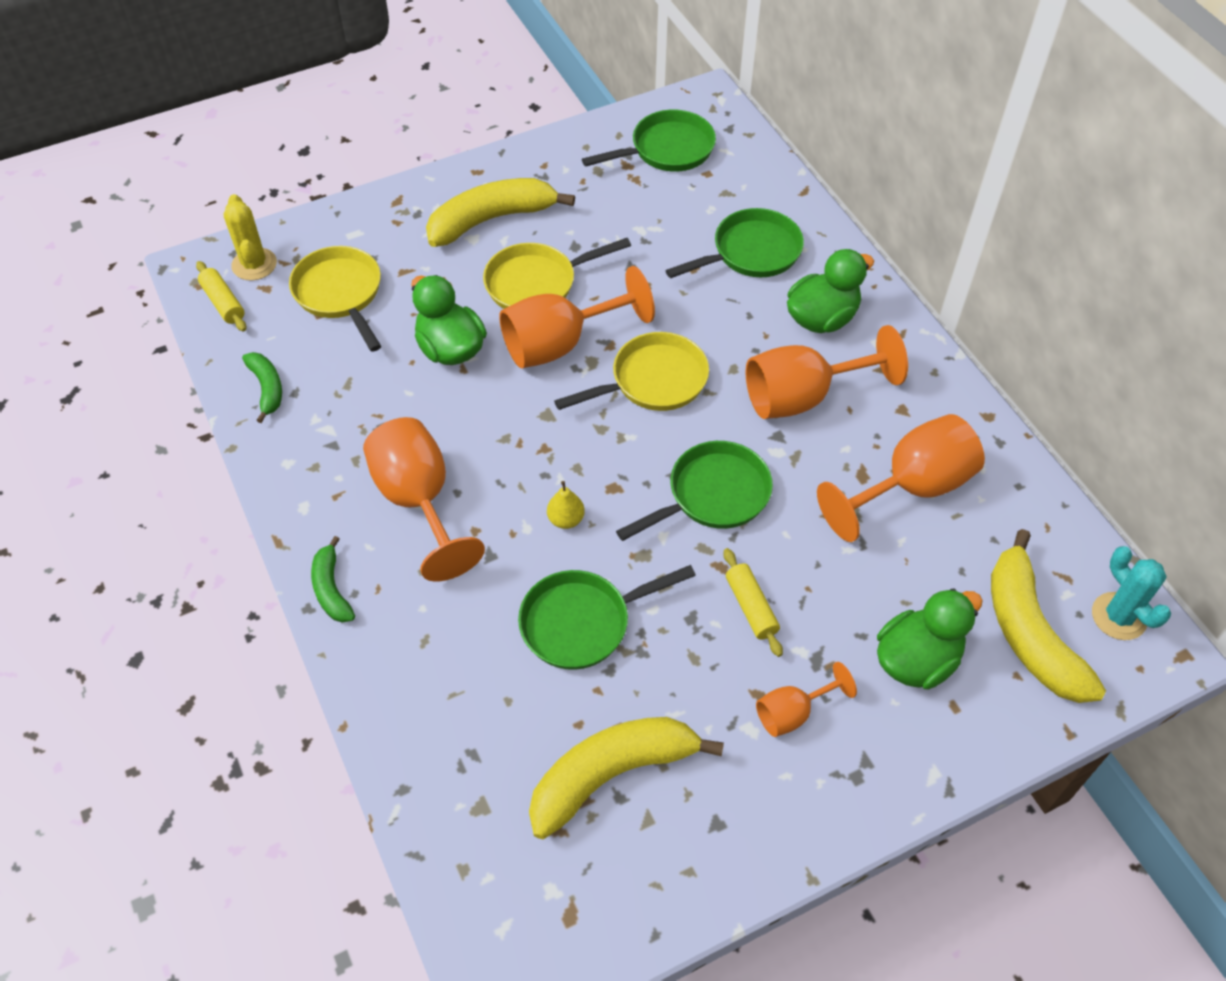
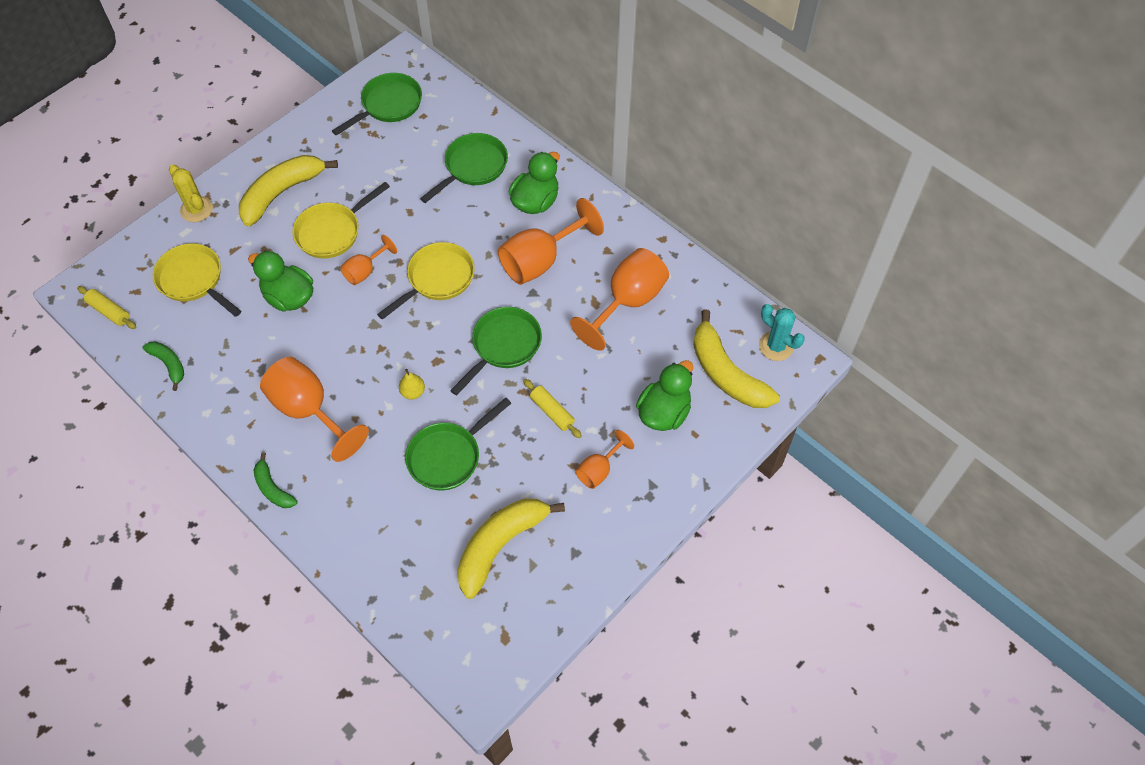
camera: 20 degrees left, 5 degrees up
yellow cactus [224,194,277,281] -> yellow cactus moved to [169,164,213,222]
orange goblet [499,266,655,369] -> orange goblet [340,235,397,285], size x0.54

